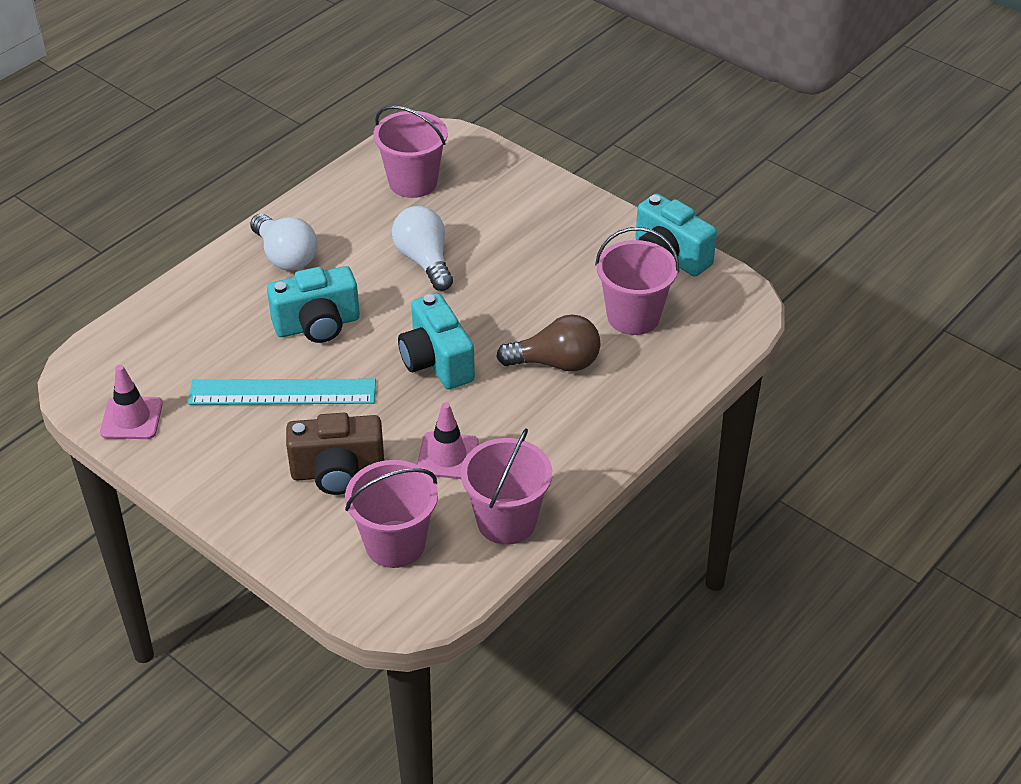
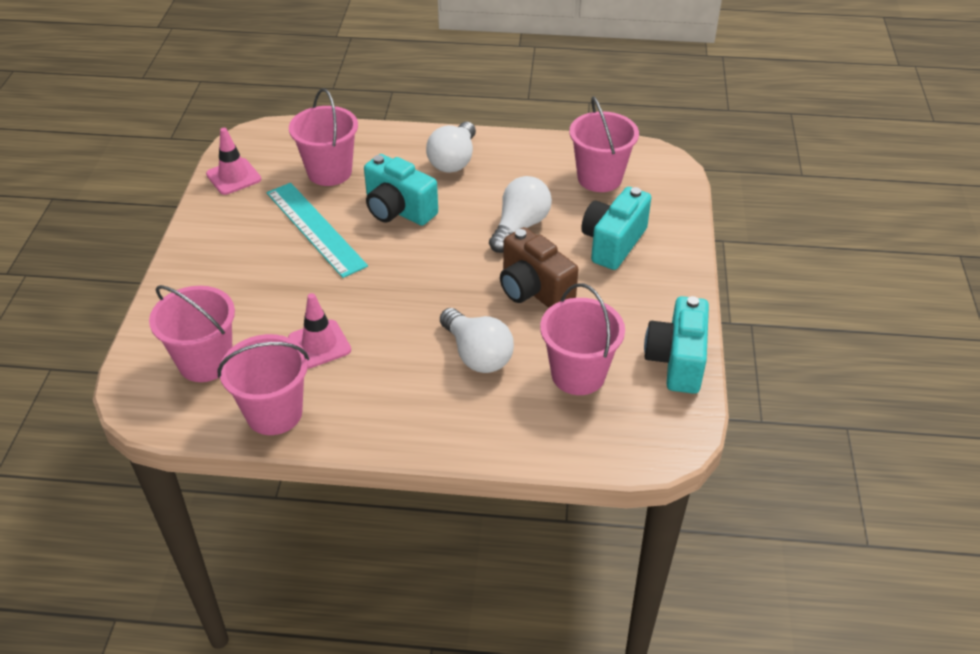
camera: 55 degrees right, 0 degrees up
brown camera [286,413,384,495] -> brown camera moved to [500,227,578,308]
turquoise camera [398,293,475,389] -> turquoise camera moved to [581,187,651,270]
brown light bulb [496,314,601,371] -> white light bulb [440,308,514,373]
none -> pink bucket [289,88,358,186]

